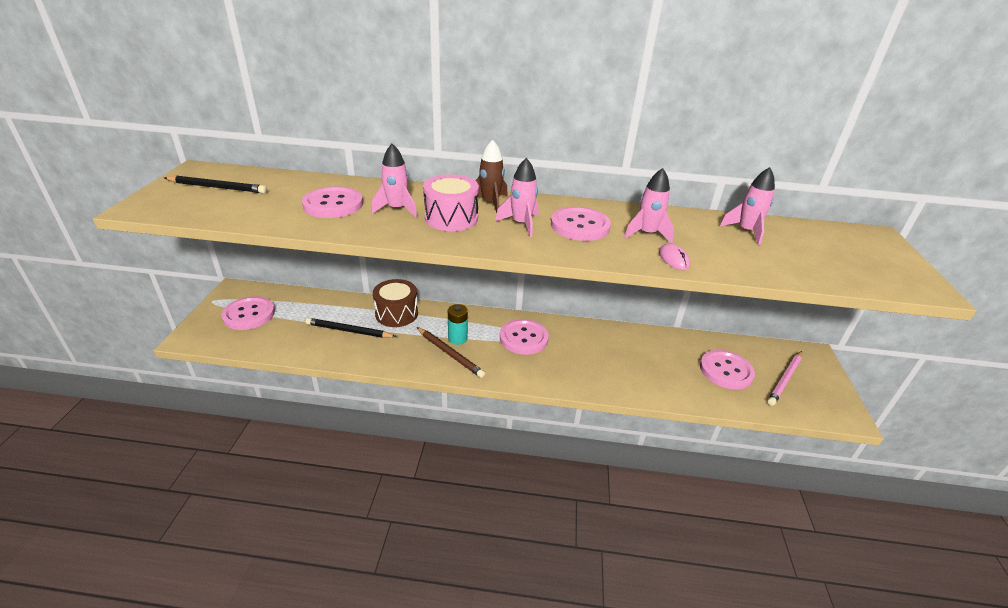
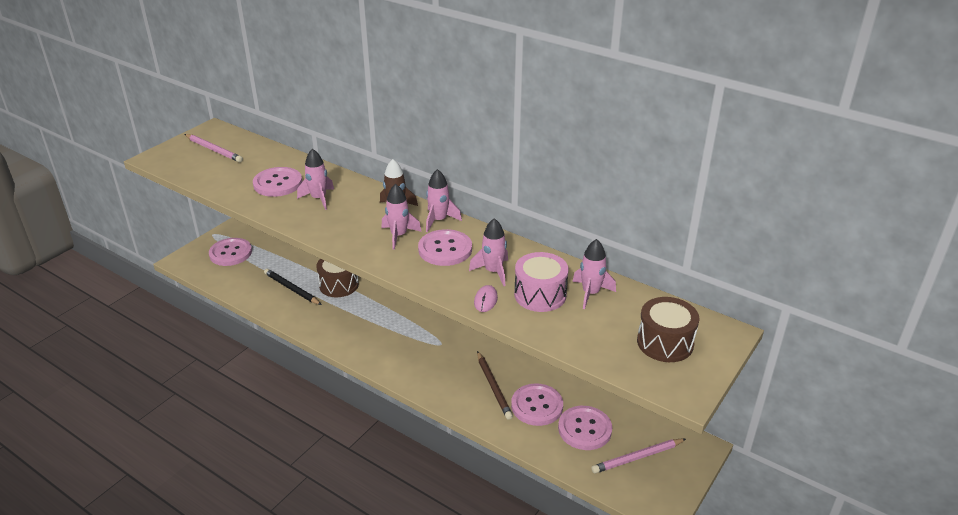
camera: 30 degrees right, 0 degrees up
black pencil [164,176,267,193] -> pink pencil [184,134,243,162]
brown pencil [417,327,485,378] -> brown pencil moved to [477,351,513,420]
pink drum [423,174,479,231] -> pink drum moved to [514,252,569,312]
turquoise battery [448,304,468,345] -> none
pink button [500,319,549,355] -> pink button moved to [511,383,563,426]
none -> pink rocket [426,169,462,232]
none -> brown drum [637,297,699,362]

